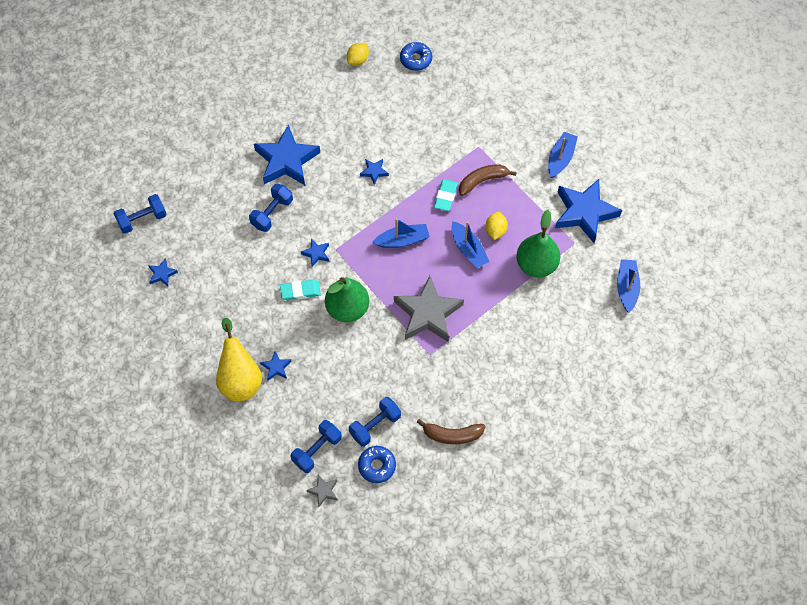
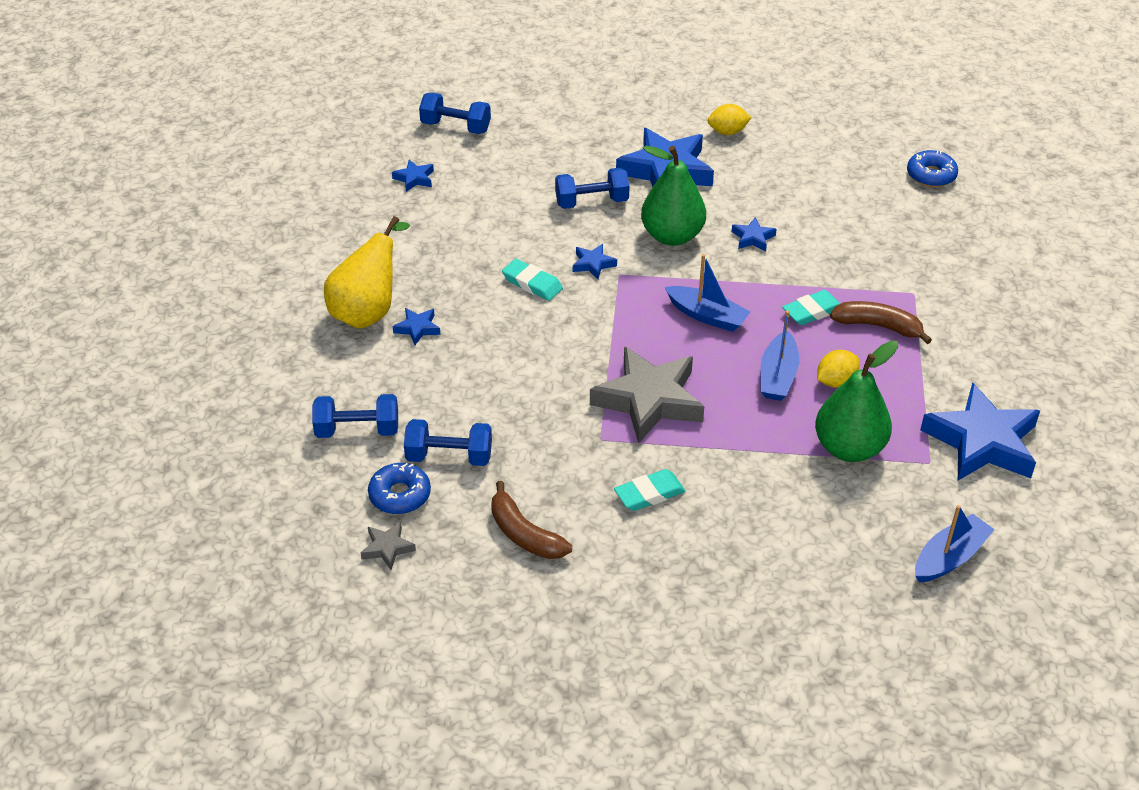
camera: 45 degrees right, 20 degrees down
grey star [306,475,338,507] -> grey star moved to [361,522,416,570]
green pear [325,277,369,322] -> green pear moved to [641,146,706,246]
yellow lemon [347,43,369,65] -> yellow lemon moved to [708,104,751,135]
blue boat [548,132,578,178] -> none
none -> turquoise eraser [614,469,685,511]

